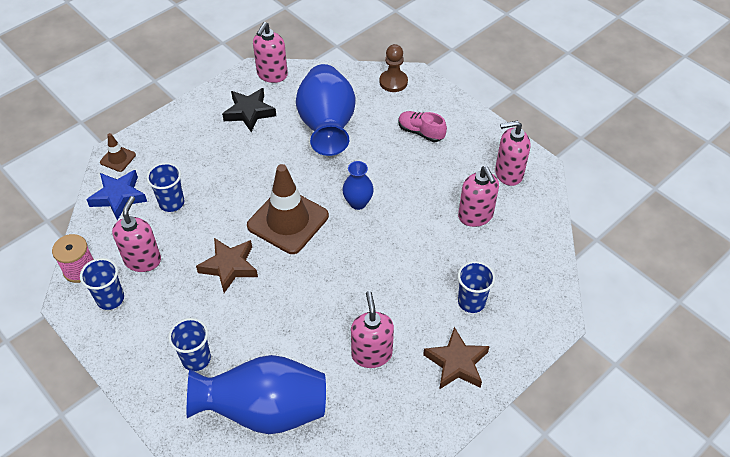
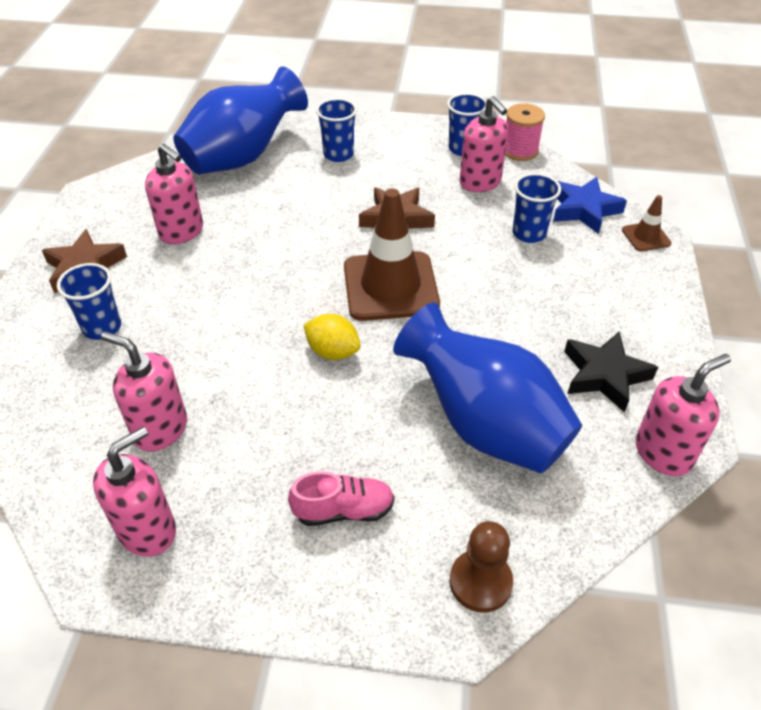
camera: 140 degrees right, 5 degrees down
pink soap dispenser [253,22,288,83] -> pink soap dispenser turned 75 degrees clockwise [635,354,731,476]
blue vase [342,161,374,210] -> yellow lemon [303,314,361,360]

